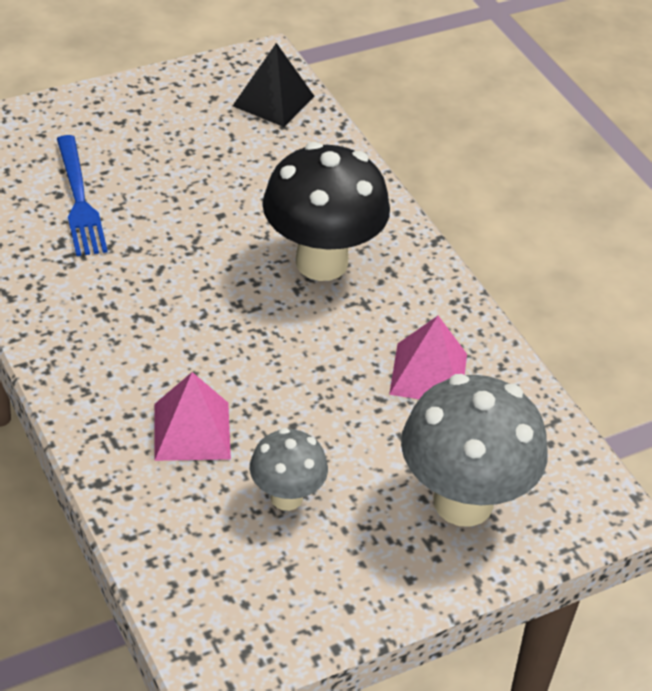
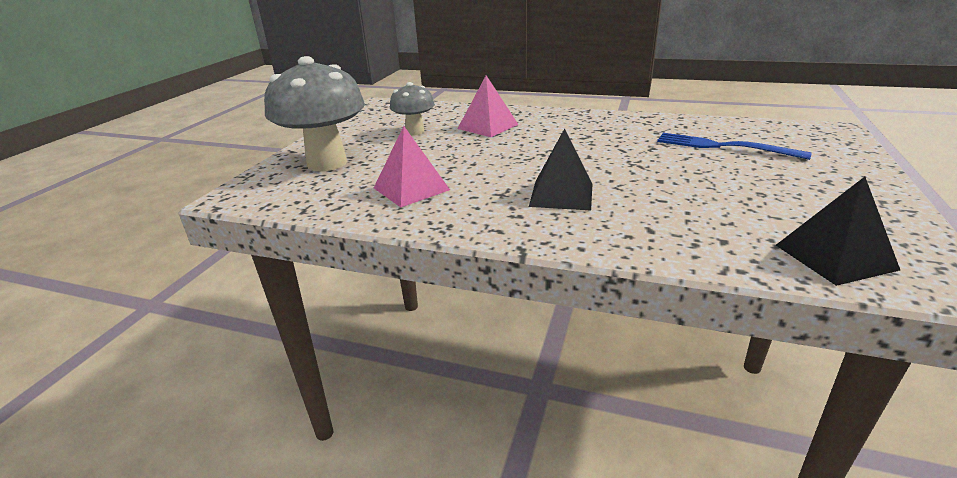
camera: 140 degrees right, 15 degrees down
black mushroom [263,142,390,281] -> black pyramid [529,128,592,210]

